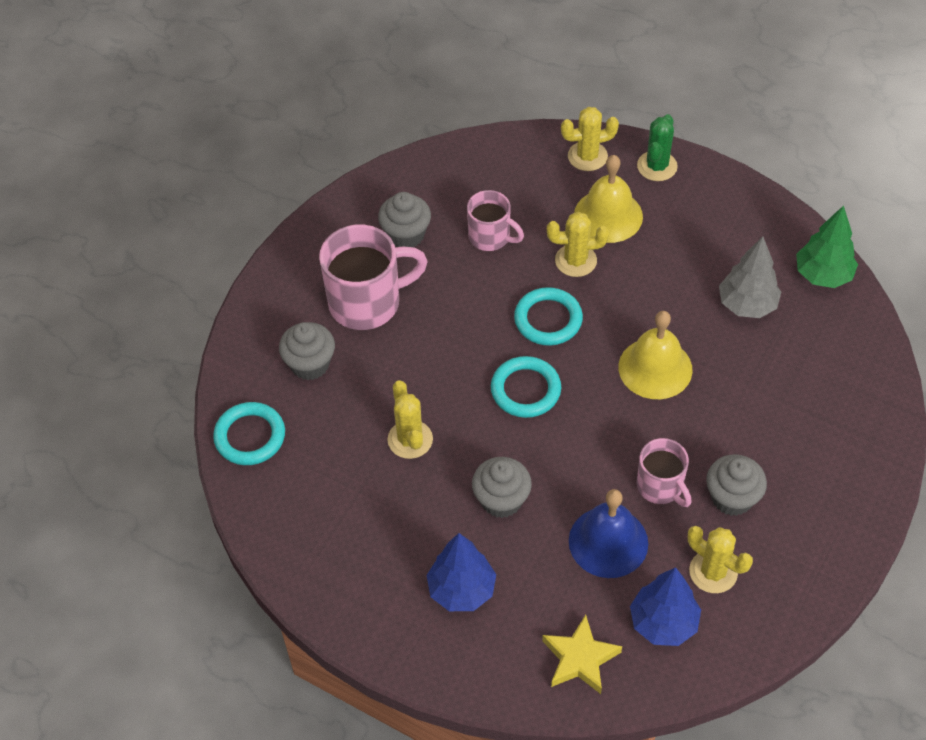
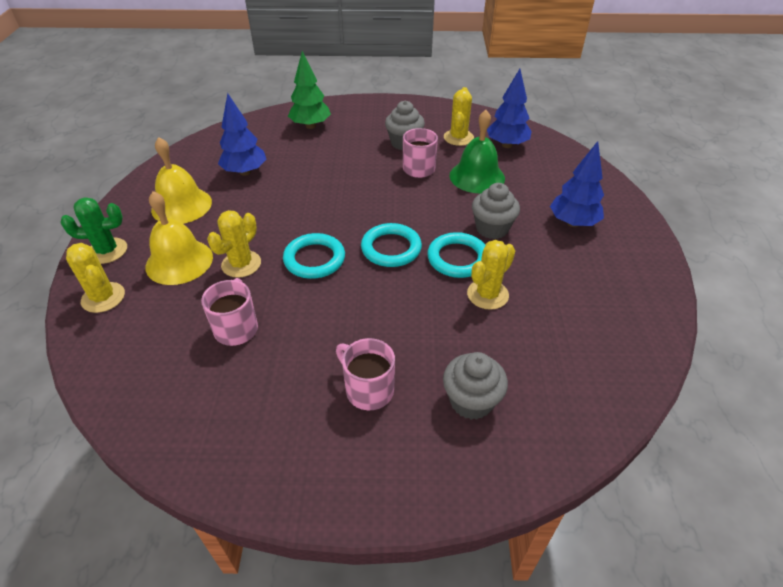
camera: 120 degrees left, 10 degrees down
turquoise ring [213,402,285,465] -> turquoise ring moved to [427,232,485,278]
pink mug [319,225,428,330] -> pink mug [336,338,395,410], size x0.60
grey cupcake [378,192,431,247] -> none
yellow star [542,615,622,694] -> none
yellow cactus [547,212,609,277] -> yellow cactus turned 60 degrees clockwise [207,210,261,278]
blue bell [569,489,648,578] -> green bell [449,110,505,193]
yellow bell [618,311,693,399] -> yellow bell moved to [151,137,212,224]
grey tree [719,237,781,318] -> blue tree [218,93,266,176]
green tree [796,205,858,288] -> green tree moved to [288,51,331,129]

